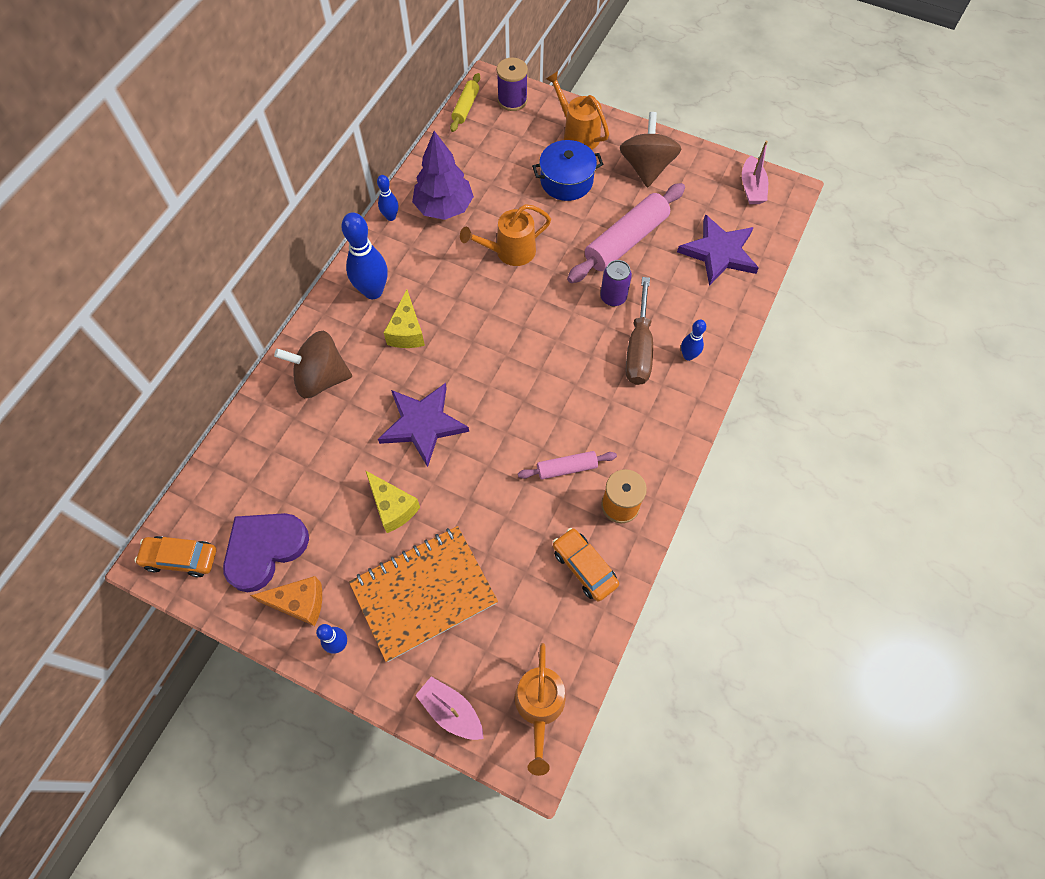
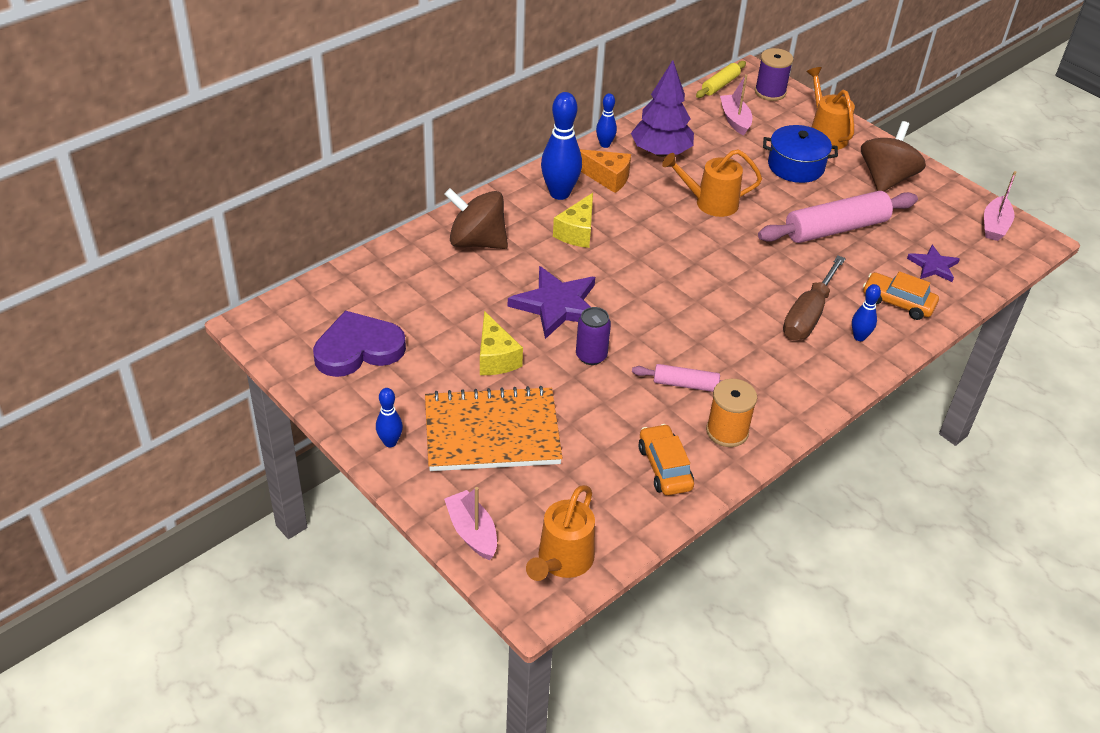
camera: 20 degrees right, 20 degrees down
orange car [135,536,216,577] -> orange car moved to [863,271,939,320]
orange cheese [250,576,322,626] -> orange cheese moved to [580,149,631,193]
purple can [600,260,632,306] -> purple can moved to [576,307,611,365]
purple star [677,214,759,286] -> purple star [907,245,960,282], size x0.57
none -> pink boat [720,74,752,136]

